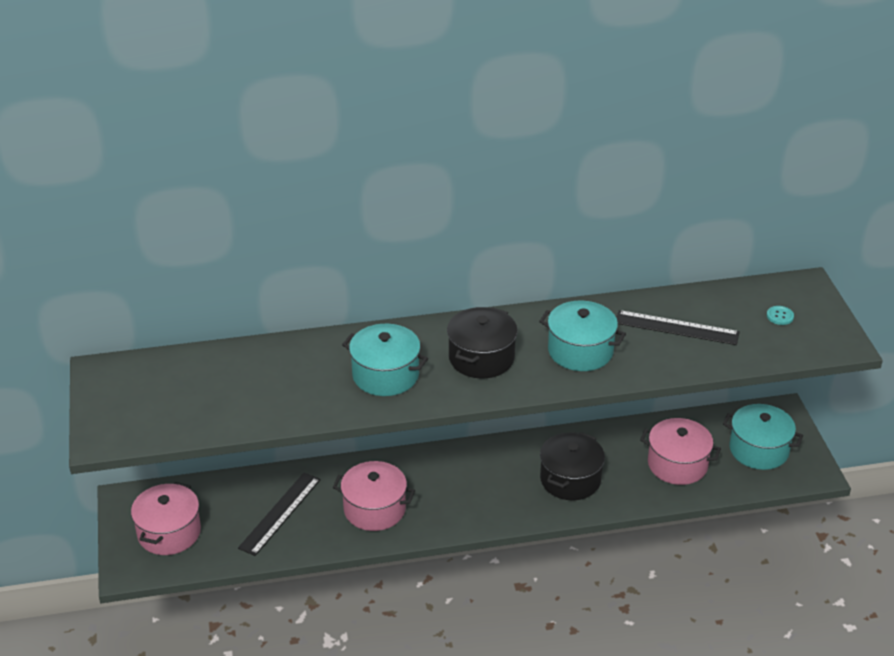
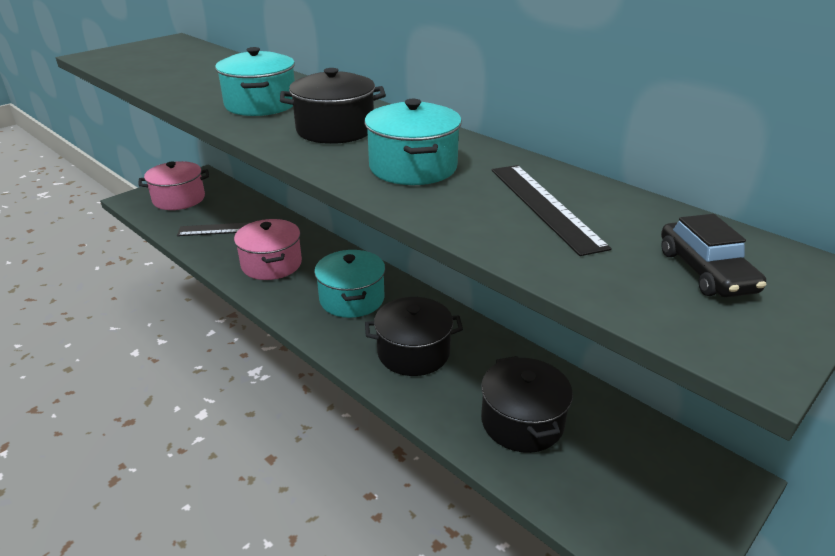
camera: 55 degrees right, 5 degrees down
pink pot [640,418,721,485] -> black pot [481,356,573,453]
turquoise pot [723,404,803,470] -> turquoise pot moved to [314,250,385,318]
turquoise button [767,306,794,325] -> black car [661,214,766,298]

